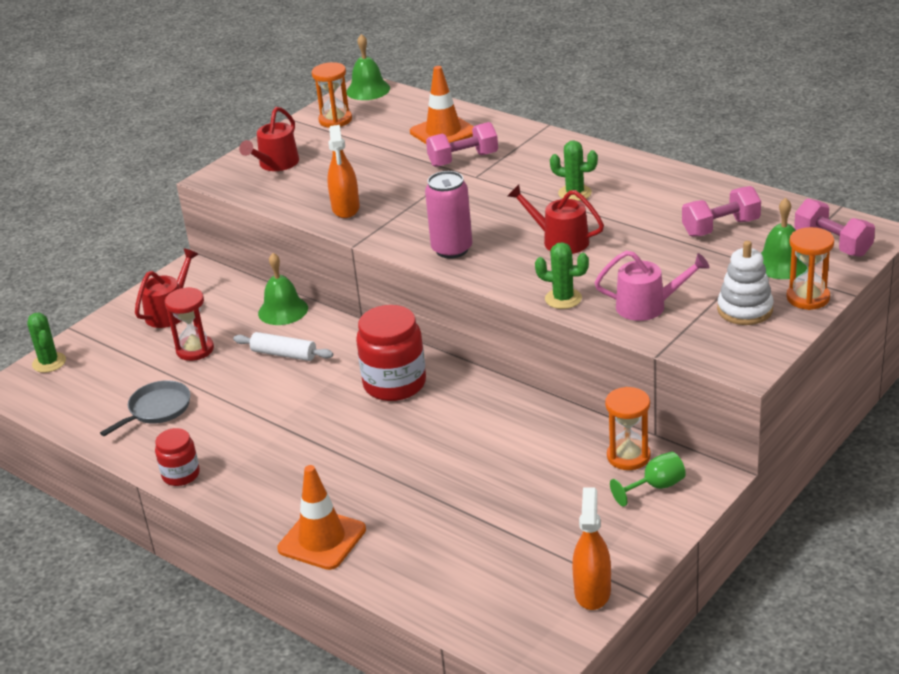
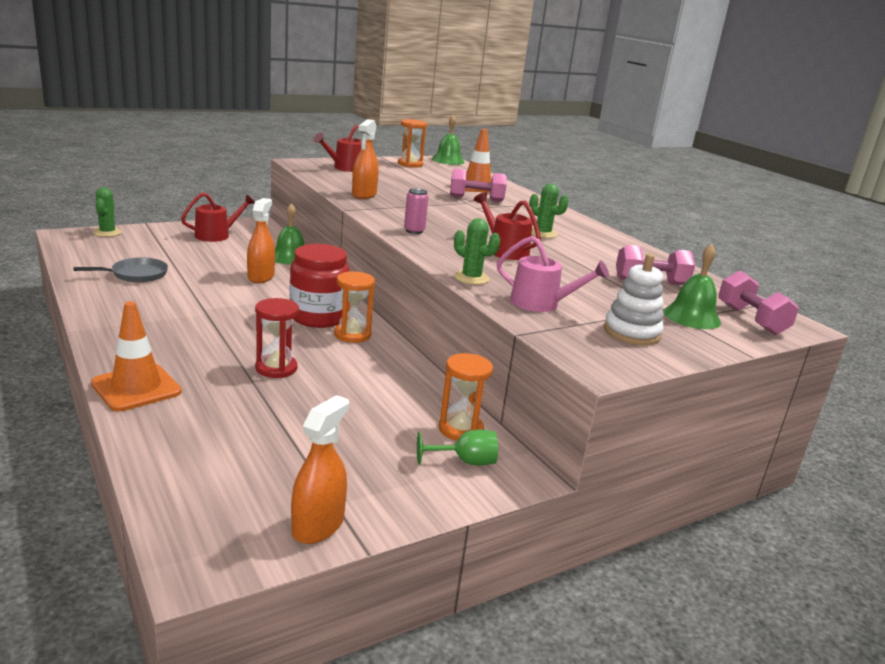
camera: 15 degrees right, 10 degrees down
red jar [155,428,200,486] -> none
red hourglass [165,287,214,361] -> red hourglass moved to [255,298,299,378]
white rolling pin [233,332,333,361] -> orange spray bottle [247,198,275,283]
pink can [425,171,472,259] -> pink can [404,188,429,234], size x0.59
orange hourglass [786,227,834,310] -> orange hourglass moved to [334,271,375,343]

